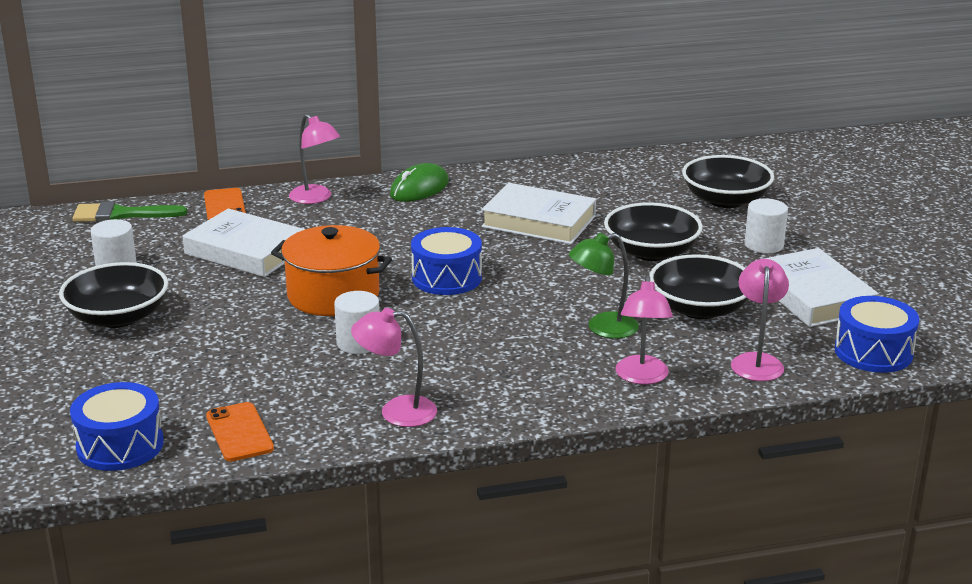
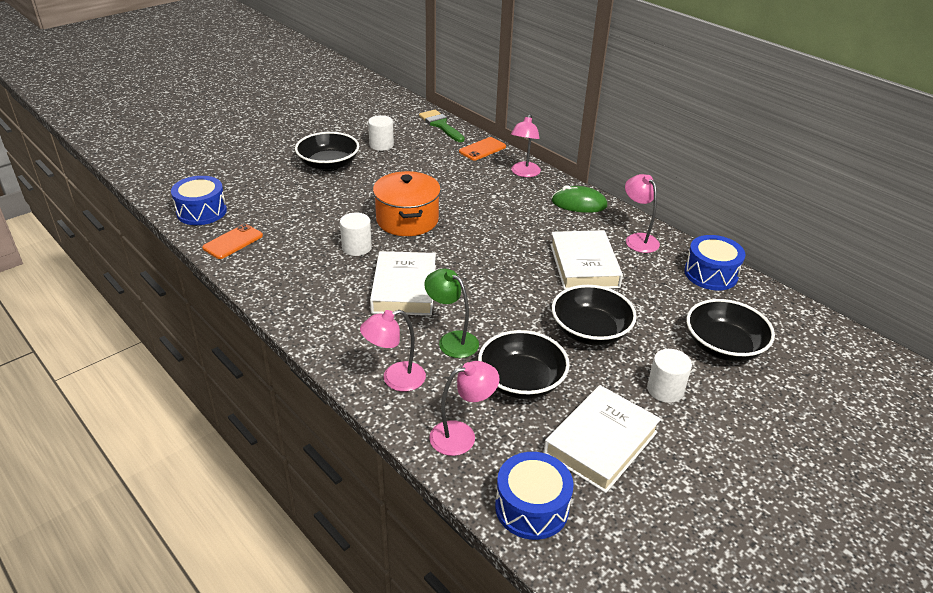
camera: 60 degrees right, 10 degrees up
white book [183,209,305,277] -> white book moved to [370,251,436,316]
pink lamp [351,308,437,427] -> pink lamp moved to [625,174,660,253]
blue drum [411,227,482,295] -> blue drum moved to [684,235,745,291]

